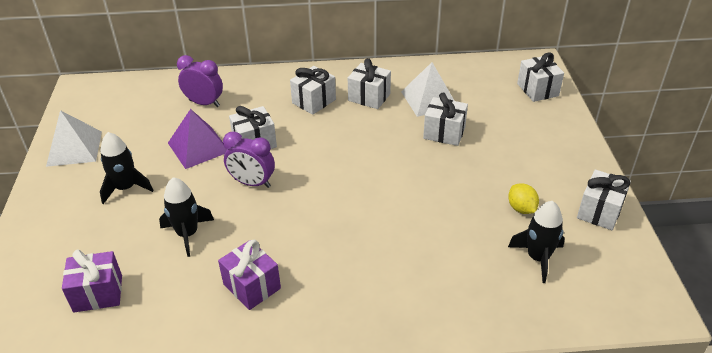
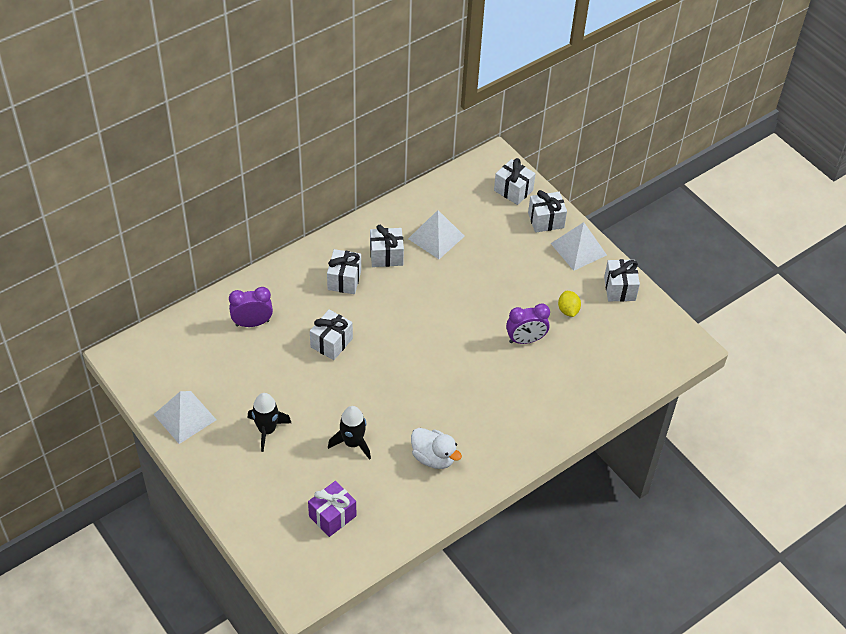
camera: 35 degrees left, 10 degrees up
purple pyramid [168,109,227,169] -> none
purple gift [218,240,281,310] -> white duck [411,428,462,469]
purple clock [223,131,275,188] -> purple clock moved to [506,304,550,344]
white gift [423,93,468,146] -> white gift moved to [528,190,567,233]
yellow lemon [508,183,539,214] -> yellow lemon turned 45 degrees clockwise [558,291,581,317]
black rocket [508,201,565,283] -> none
none -> white pyramid [551,222,607,271]

